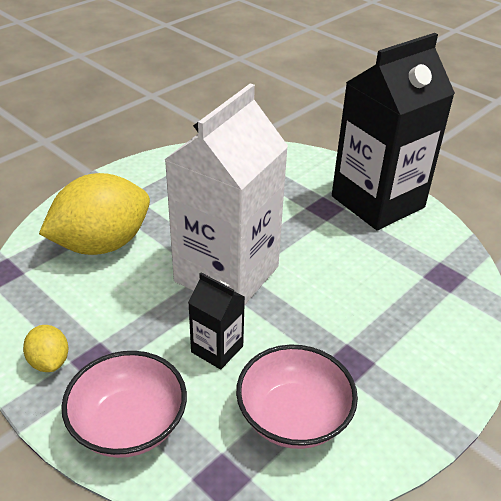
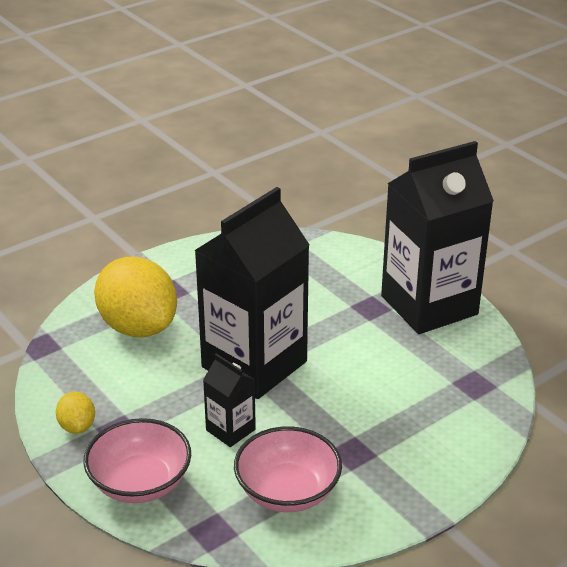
camera: 10 degrees right, 5 degrees down
yellow lemon [39,173,150,255] -> yellow lemon turned 75 degrees clockwise [94,257,177,337]
white carton [164,83,288,304] -> black carton [194,187,310,399]

